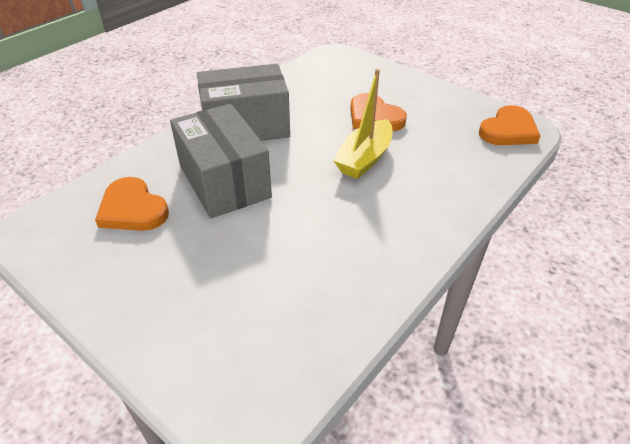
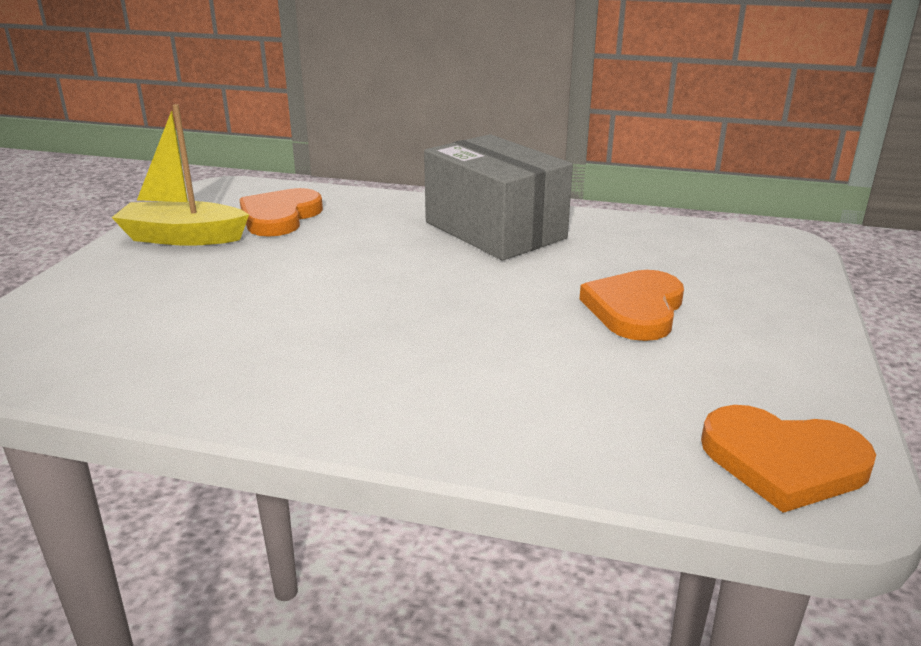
camera: 65 degrees right, 15 degrees down
grey box [170,103,272,218] -> none
yellow boat [333,69,392,179] -> yellow boat moved to [111,104,249,246]

